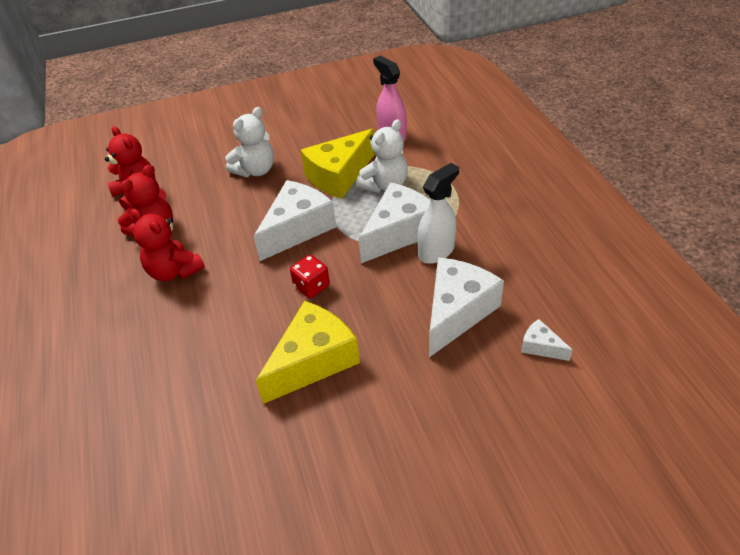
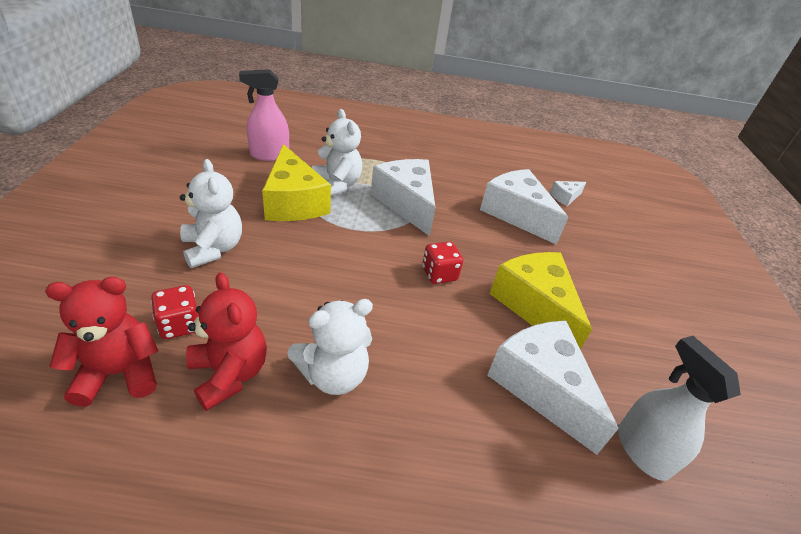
camera: 75 degrees left, 5 degrees down
red teddy bear [131,209,205,281] -> white teddy bear [287,299,373,395]
white cheese [253,180,336,261] -> white cheese moved to [487,321,619,455]
white spray bottle [417,163,459,264] -> white spray bottle moved to [618,336,741,481]
none -> red dice [151,285,199,339]

